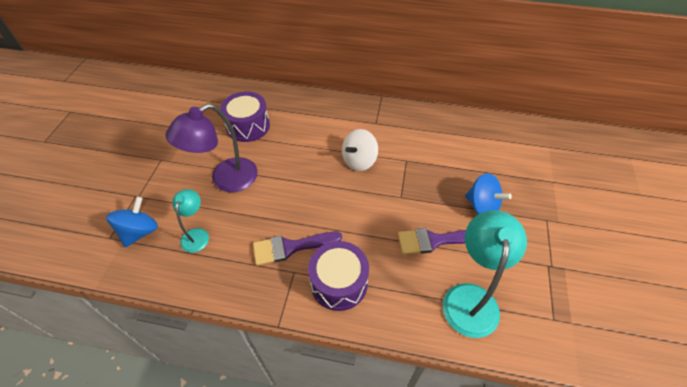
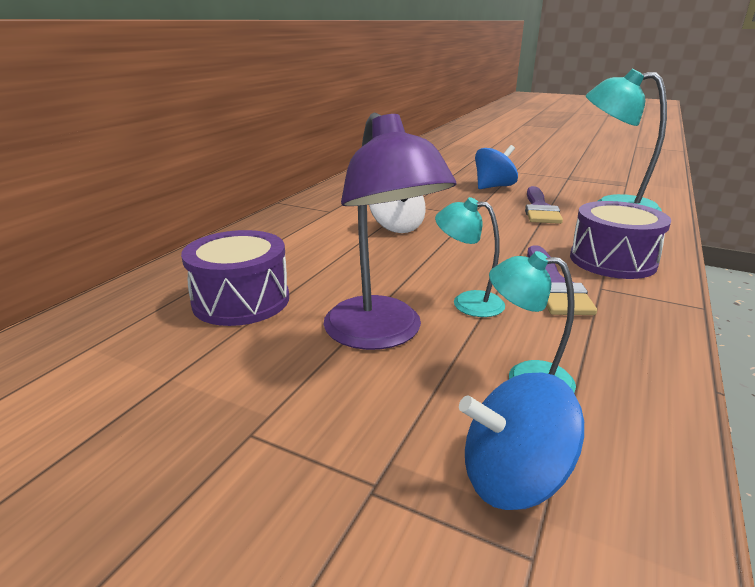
camera: 75 degrees left, 25 degrees down
blue spinning top [106,197,158,248] -> blue spinning top turned 45 degrees counterclockwise [459,373,584,510]
none -> turquoise lamp [435,197,505,317]

